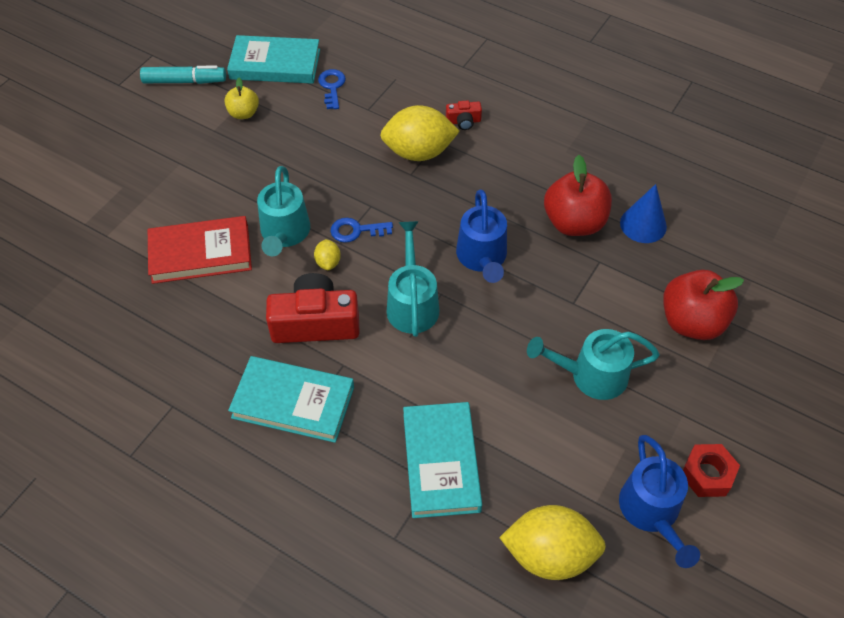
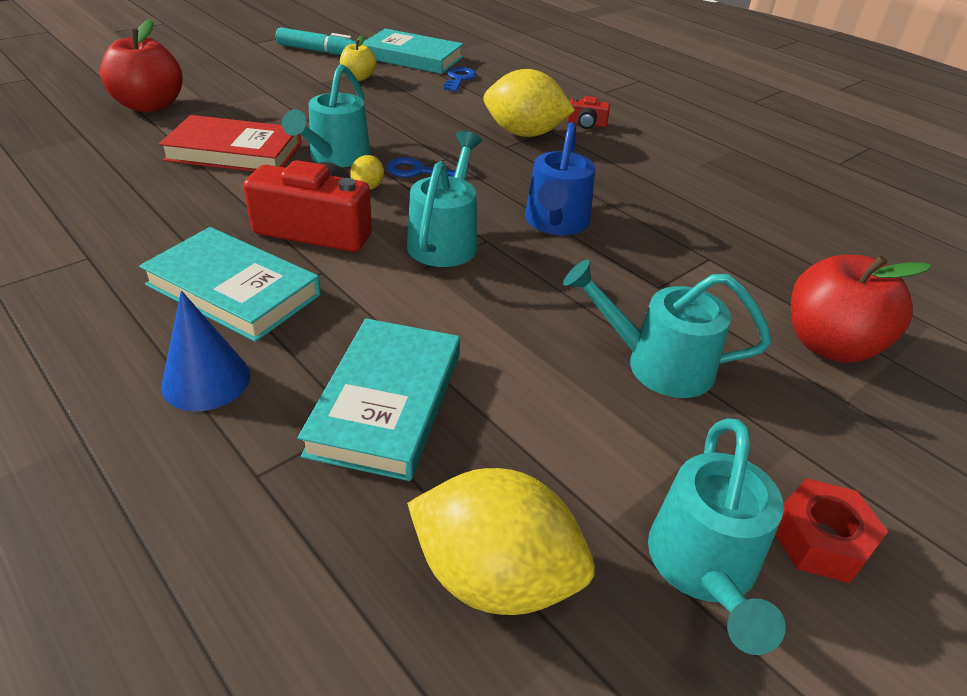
camera: 15 degrees right, 15 degrees down
red apple [544,155,612,236] -> red apple moved to [100,19,183,113]
blue watering can [619,435,700,568] -> turquoise watering can [648,418,786,655]
blue cone [620,184,667,243] -> blue cone moved to [161,291,250,411]

